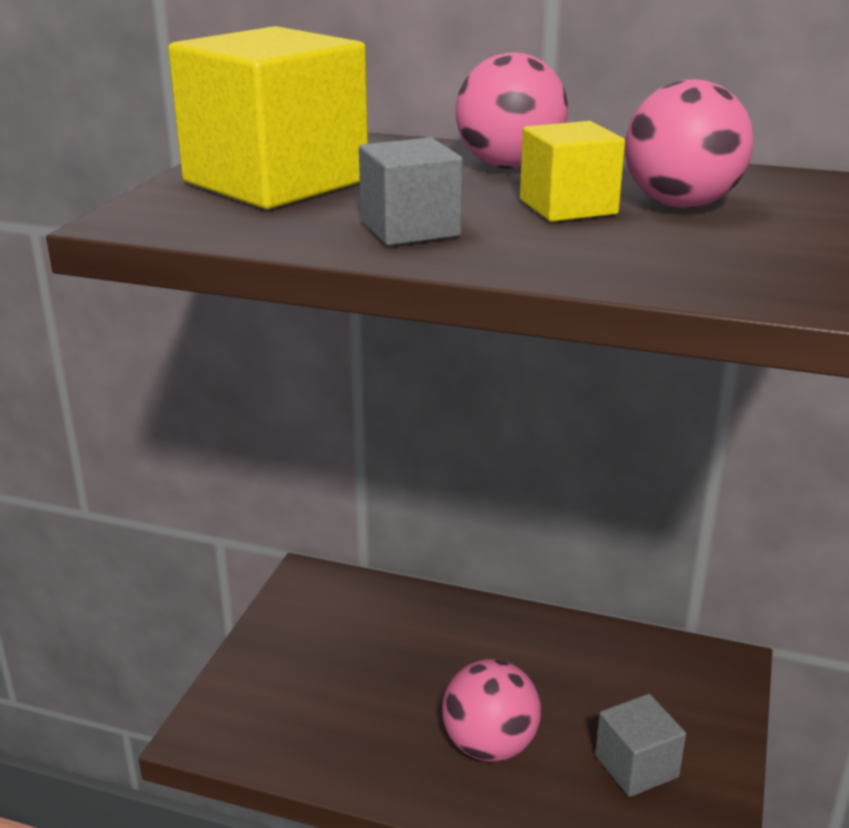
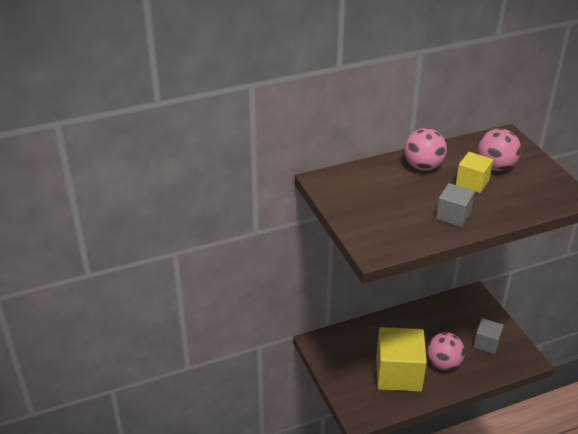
camera: 40 degrees left, 10 degrees up
yellow cube [168,26,368,209] -> yellow cube moved to [376,327,427,392]

